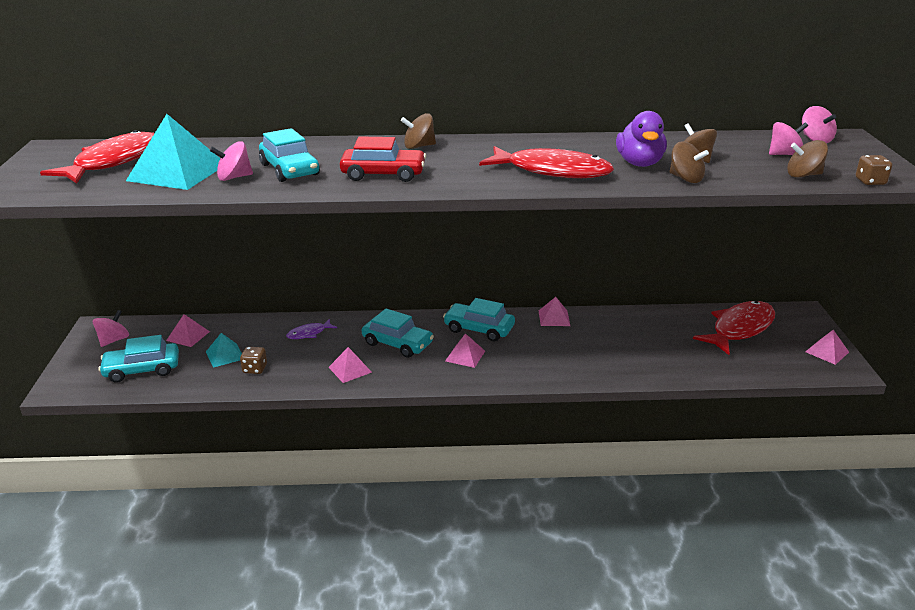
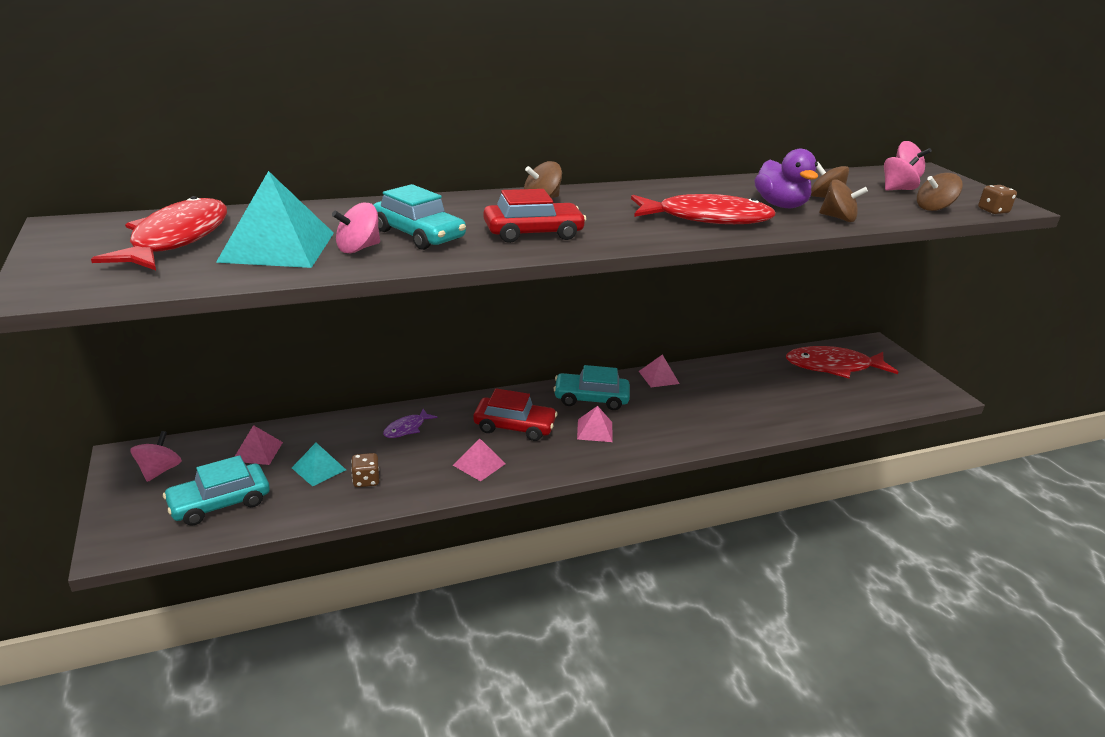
camera: 20 degrees left, 0 degrees up
turquoise car [362,309,434,358] -> red car [473,388,558,441]
red fish [693,301,775,355] -> red fish turned 120 degrees counterclockwise [786,346,898,378]
pink pyramid [805,330,849,365] -> none

